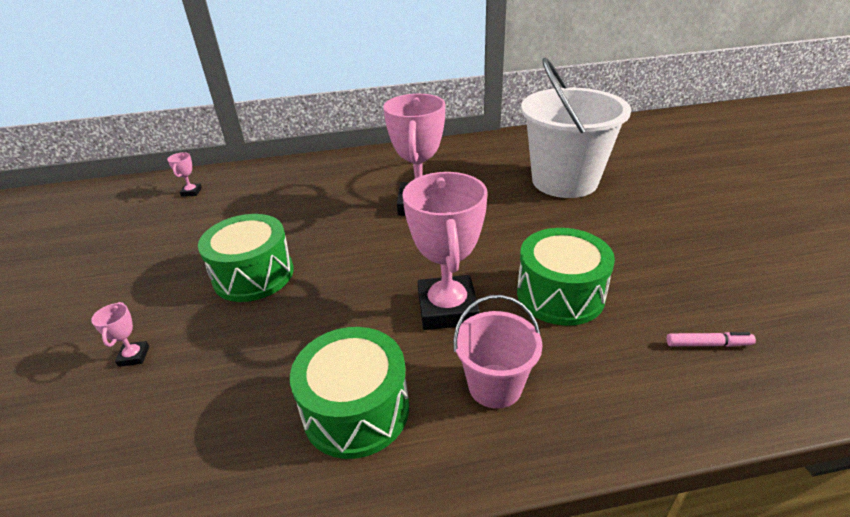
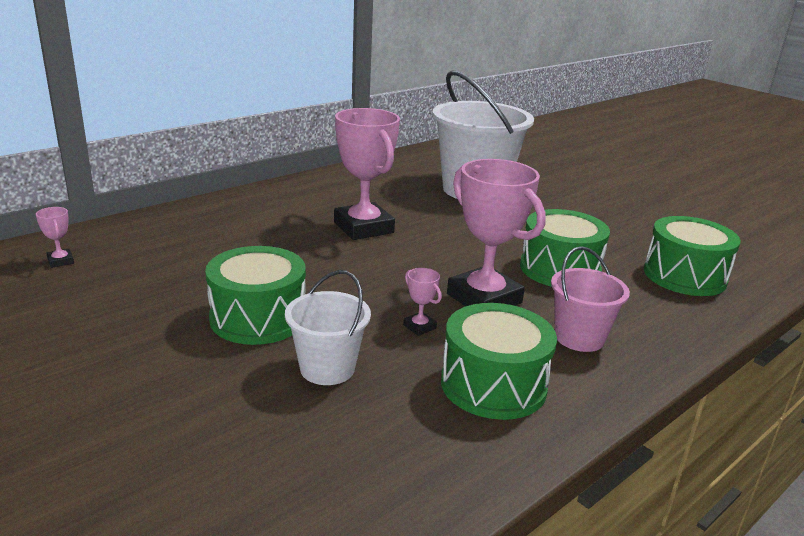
camera: 35 degrees left, 10 degrees down
pink trophy [91,302,149,367] -> pink trophy moved to [403,268,442,336]
pink marker [667,332,756,347] -> green drum [644,216,741,296]
none -> white bucket [285,270,371,385]

